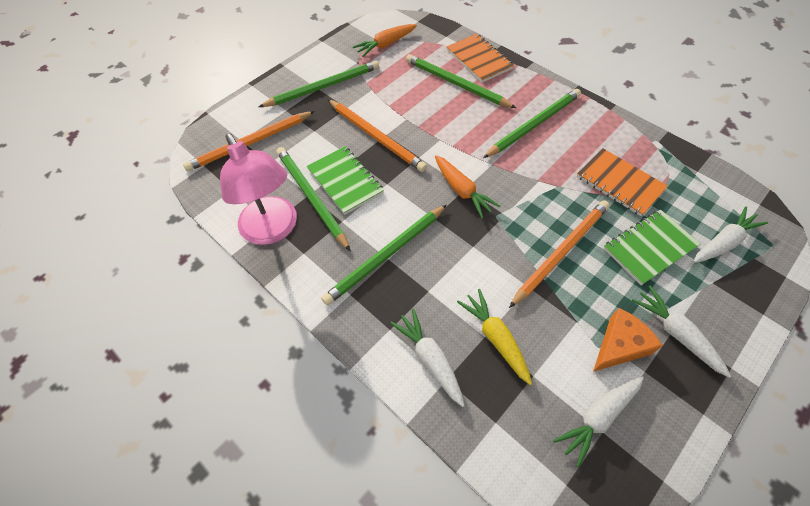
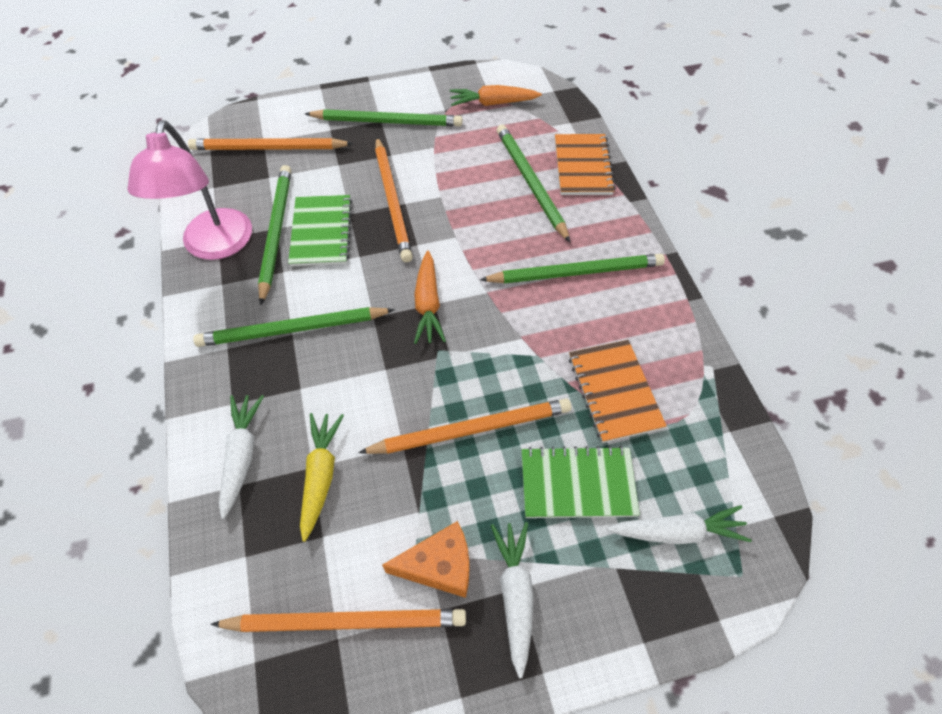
camera: 30 degrees right, 0 degrees up
white carrot [553,376,644,467] -> orange pencil [210,609,466,632]

